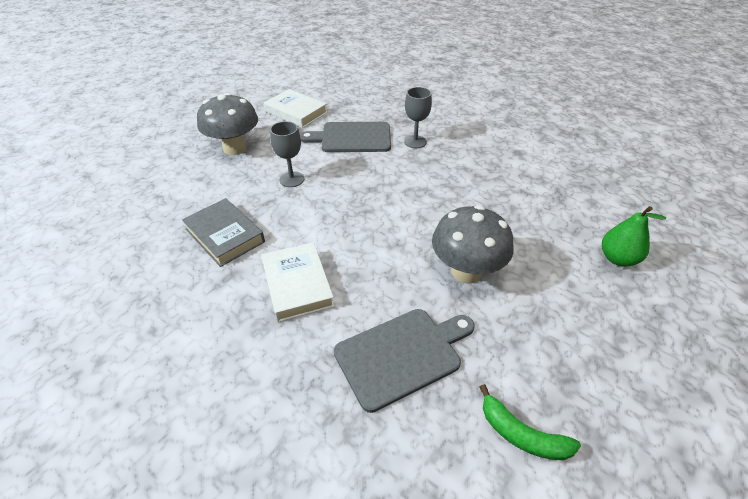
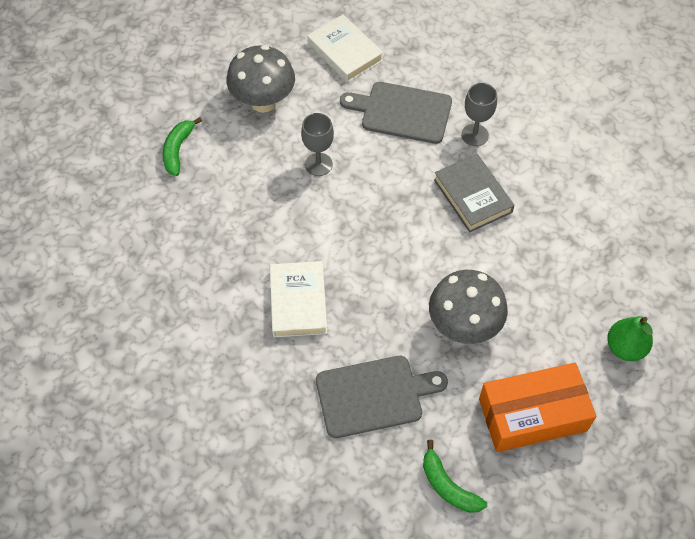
camera: 15 degrees right, 15 degrees up
grey book [182,198,265,267] -> grey book moved to [434,154,515,232]
none -> green banana [162,117,202,176]
none -> orange box [479,363,596,452]

